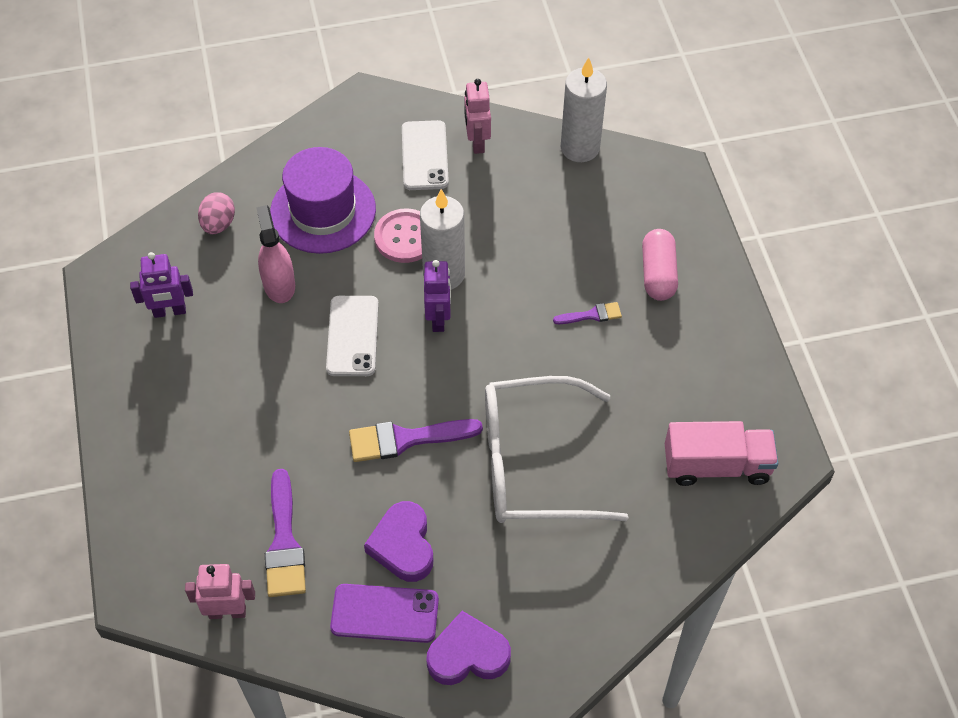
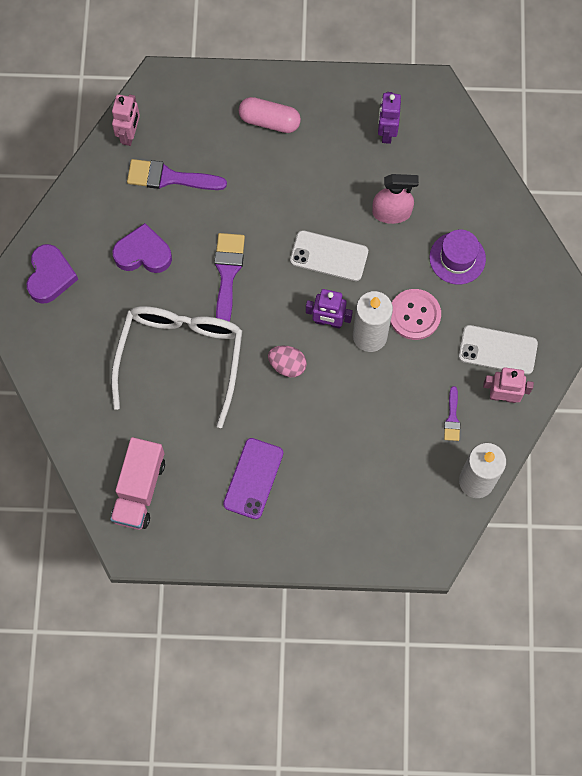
camera: 105 degrees right, 15 degrees up
pink egg [198,192,235,234] -> pink egg moved to [268,346,307,377]
purple hat [270,147,376,254] -> purple hat [429,230,486,285], size x0.64
purple phone [330,584,439,643] -> purple phone moved to [223,438,283,519]
purple brush [553,302,622,324] -> purple brush moved to [444,386,460,441]
pink capsule [642,229,678,301] -> pink capsule moved to [238,97,301,133]

